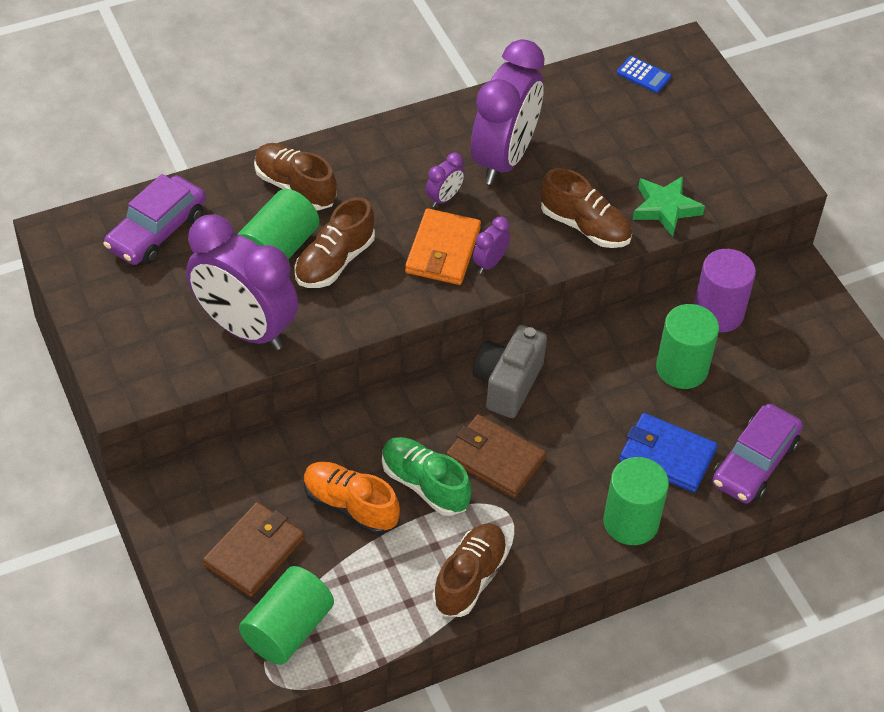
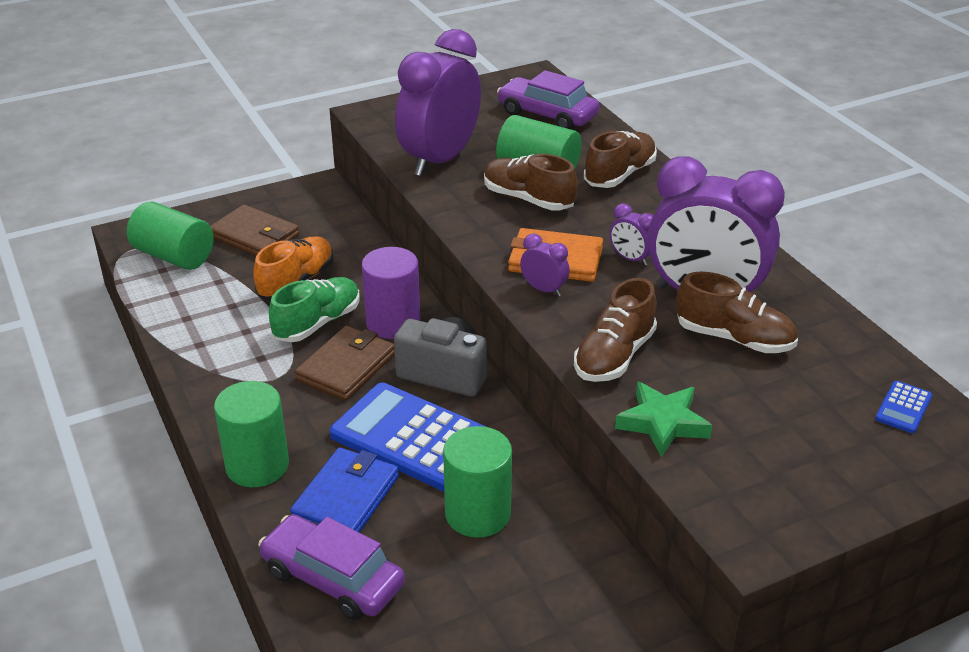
camera: 90 degrees right, 15 degrees down
brown shoe [432,523,508,617] -> brown shoe moved to [676,272,798,353]
purple cylinder [694,249,756,332] -> purple cylinder moved to [362,247,421,339]
none -> blue calculator [330,382,486,492]

